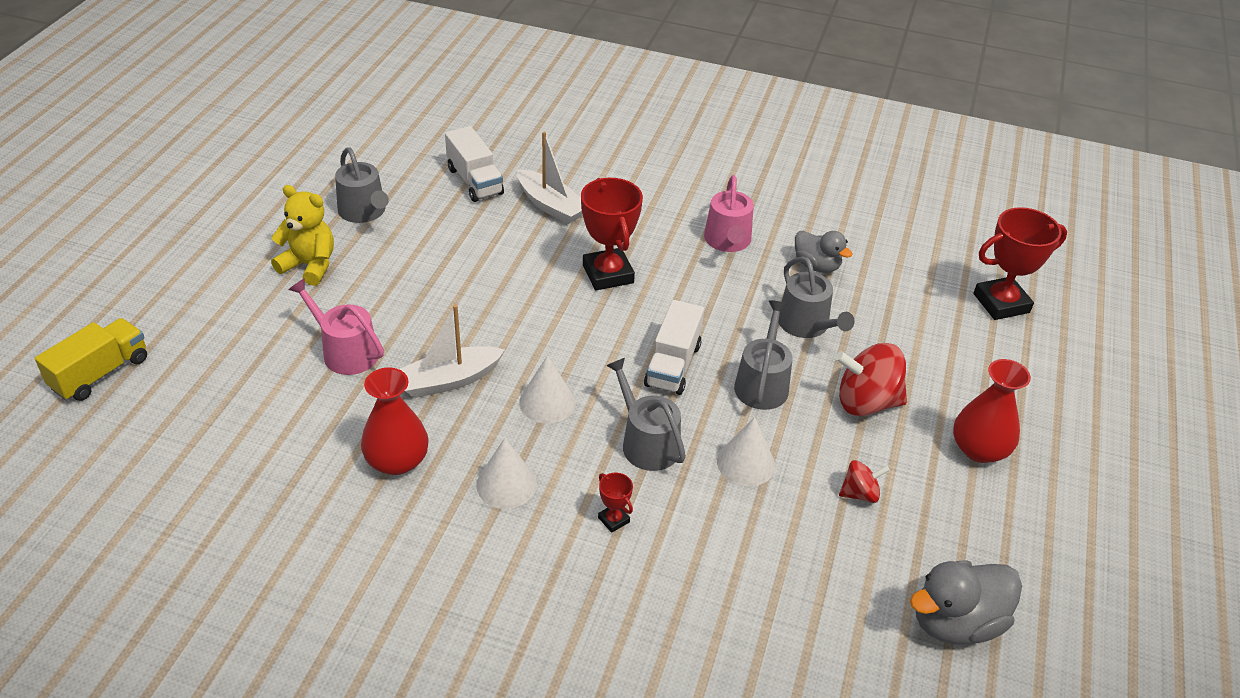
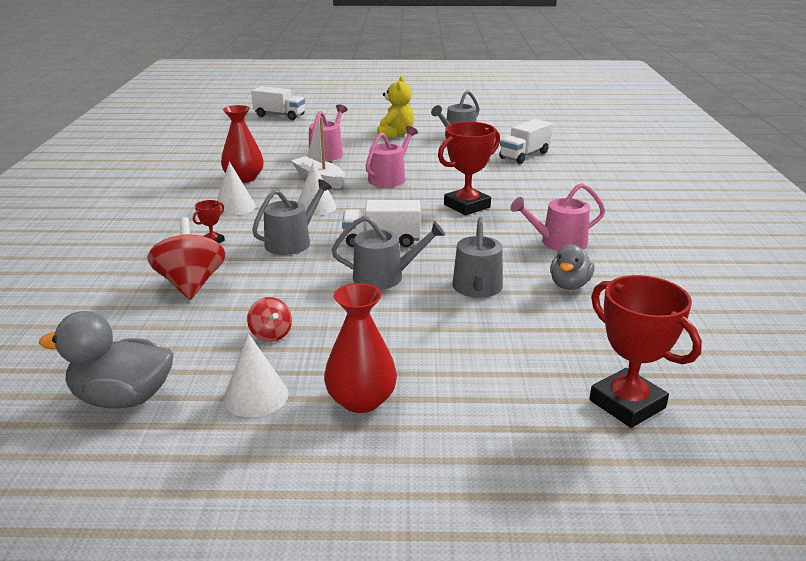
camera: 75 degrees right, 15 degrees down
yellow truck [35,318,147,401] -> white truck [251,86,305,120]
white boat [517,132,582,224] -> none
white cone [717,417,775,486] -> white cone moved to [224,333,289,417]
grey watering can [778,257,855,338] -> grey watering can turned 45 degrees counterclockwise [452,217,503,298]
red spinning top [835,343,907,416] -> red spinning top moved to [147,217,225,300]
grey duck [910,560,1022,645] -> grey duck turned 45 degrees counterclockwise [39,311,174,408]
none -> pink watering can [365,126,418,187]

